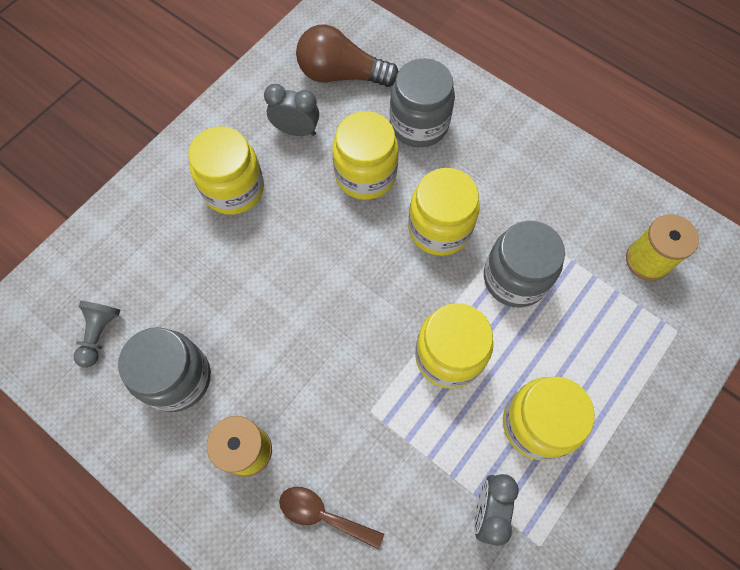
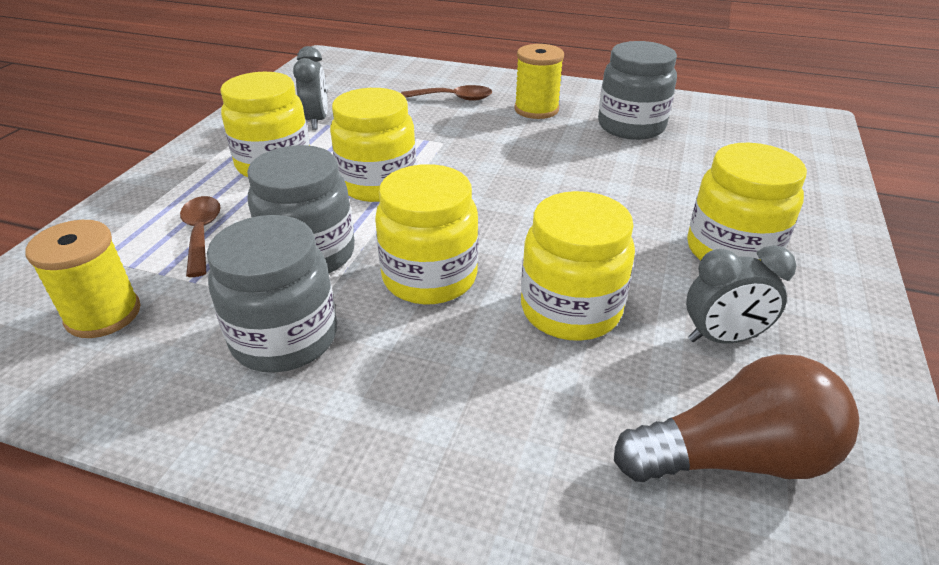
camera: 160 degrees right, 30 degrees down
grey pawn [74,301,120,368] -> none
grey jar [390,58,455,147] -> grey jar moved to [207,215,337,373]
none -> brown spoon [180,196,221,277]

